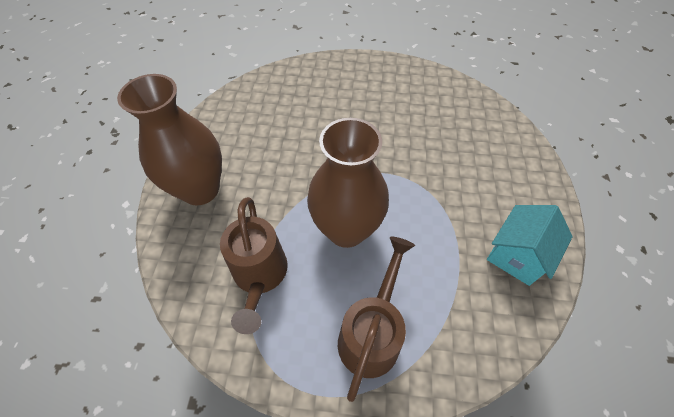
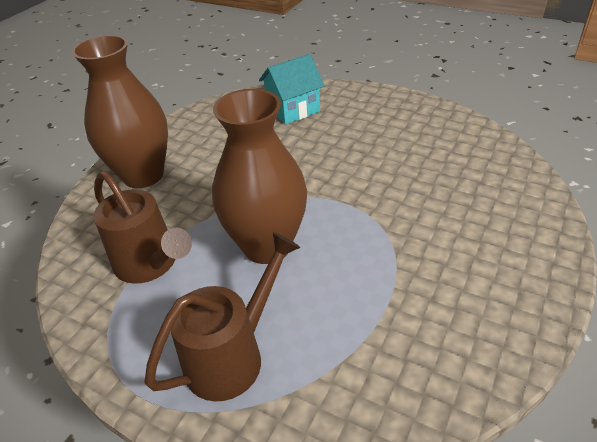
camera: 25 degrees right, 15 degrees down
brown watering can [220,197,288,334] -> brown watering can turned 60 degrees counterclockwise [94,171,192,284]
turquoise house [487,205,573,286] -> turquoise house moved to [259,54,324,124]

